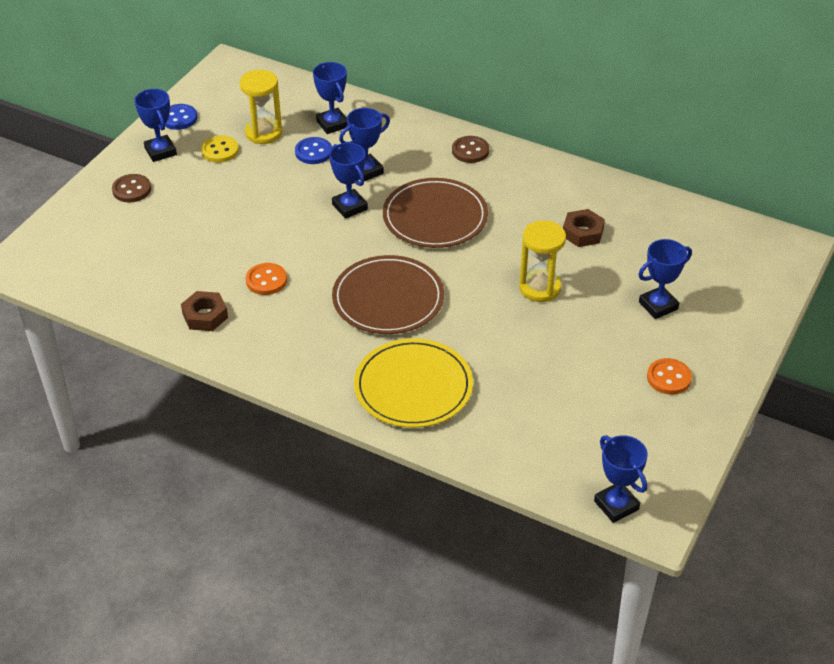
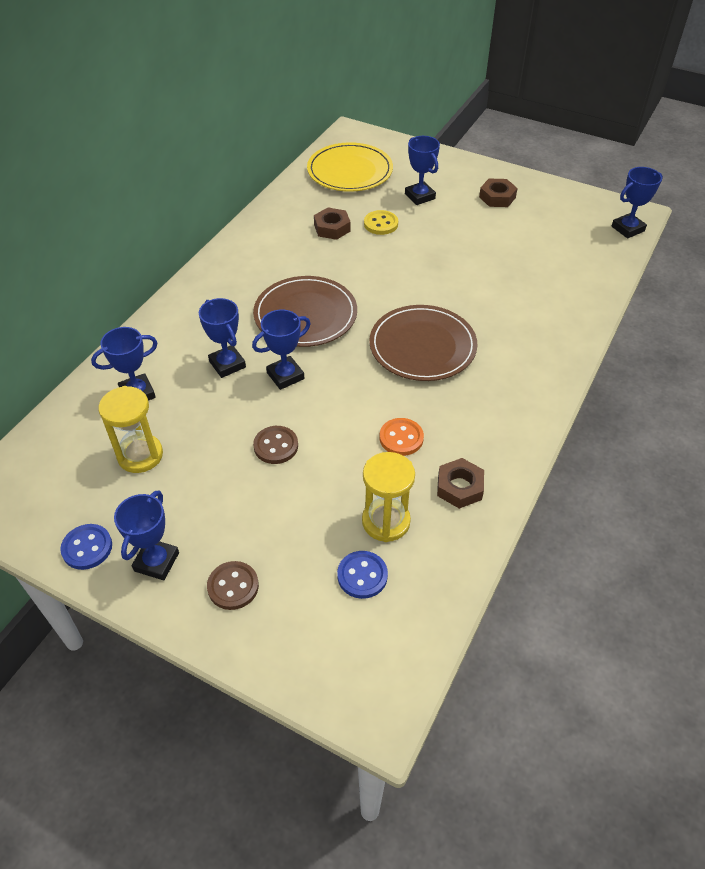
camera: 90 degrees left, 5 degrees up
blue trophy [134,89,177,162] -> blue trophy turned 45 degrees counterclockwise [114,490,179,580]
yellow button [201,136,239,163] -> yellow button moved to [364,210,398,235]
blue button [295,137,332,164] -> blue button moved to [337,551,388,599]
yellow plate [354,338,473,428] -> yellow plate moved to [307,142,393,192]
brown button [452,136,489,163] -> brown button moved to [253,426,298,464]
yellow hourglass [519,221,566,302] -> yellow hourglass moved to [362,452,415,542]
orange button [647,358,692,395] -> brown nut [479,179,518,207]

